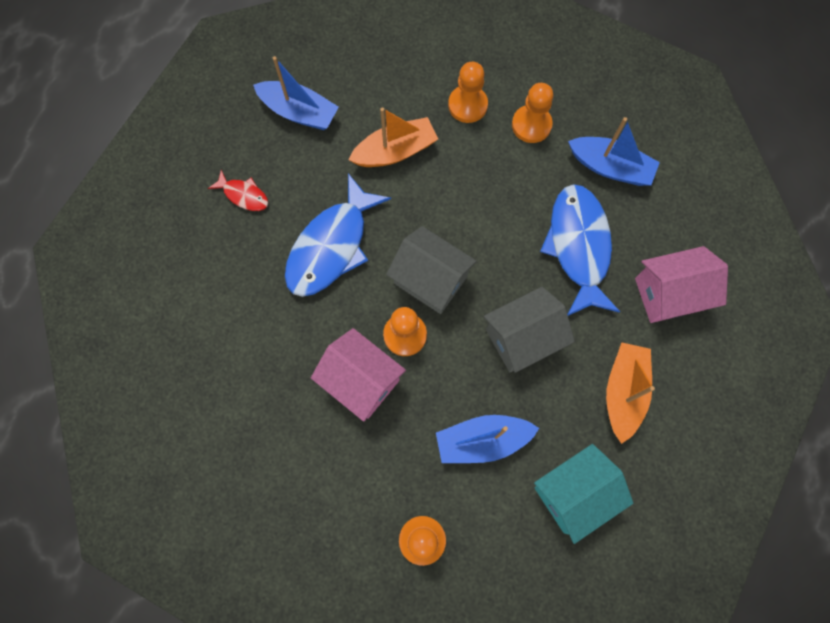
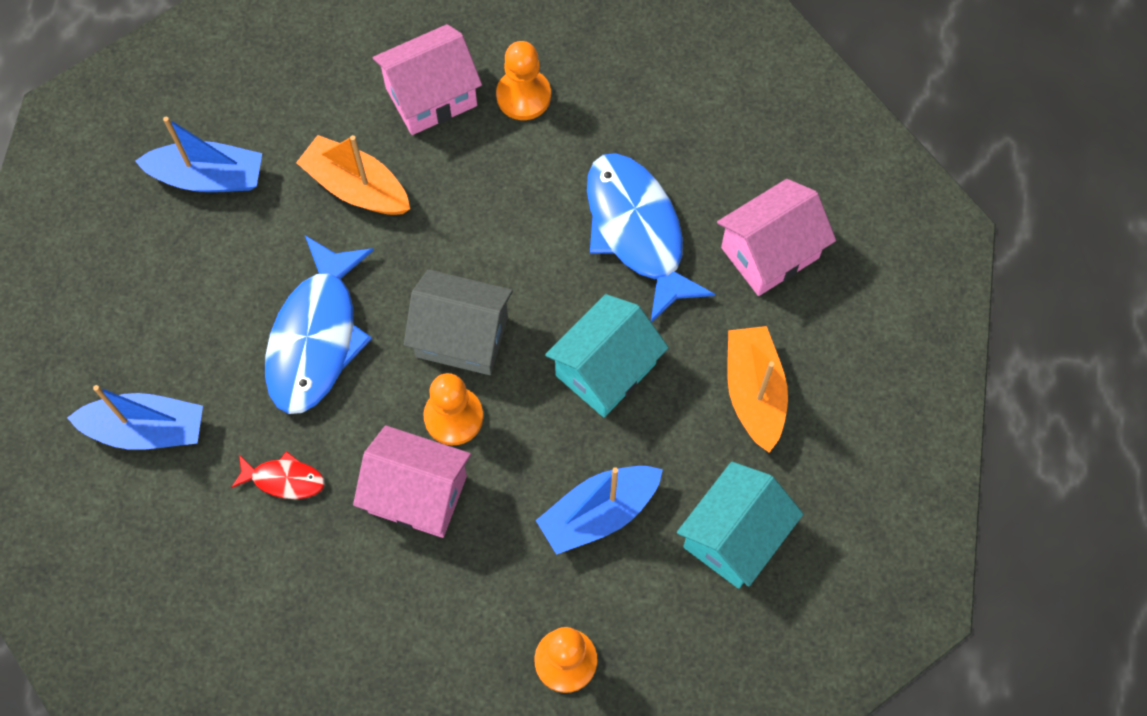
camera: 20 degrees left, 5 degrees down
red fish [208,170,268,211] -> red fish moved to [231,451,325,499]
orange boat [349,107,438,167] -> orange boat turned 105 degrees counterclockwise [296,135,410,215]
orange pawn [448,62,488,123] -> pink house [372,24,482,135]
grey house [484,287,575,373] -> turquoise house [545,294,669,417]
blue boat [568,117,660,186] -> blue boat moved to [67,385,203,450]

